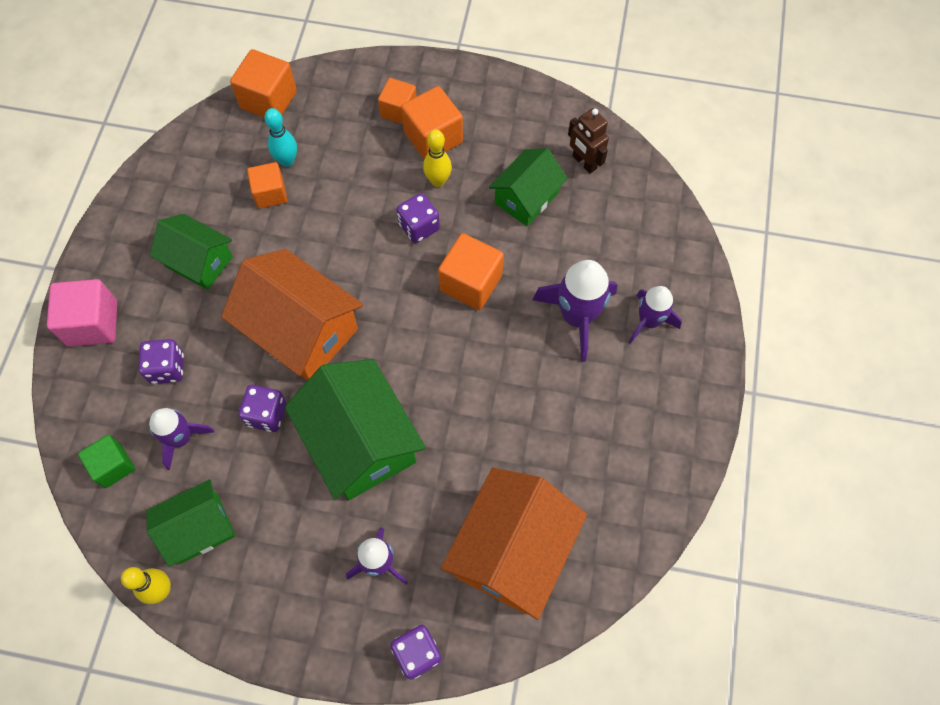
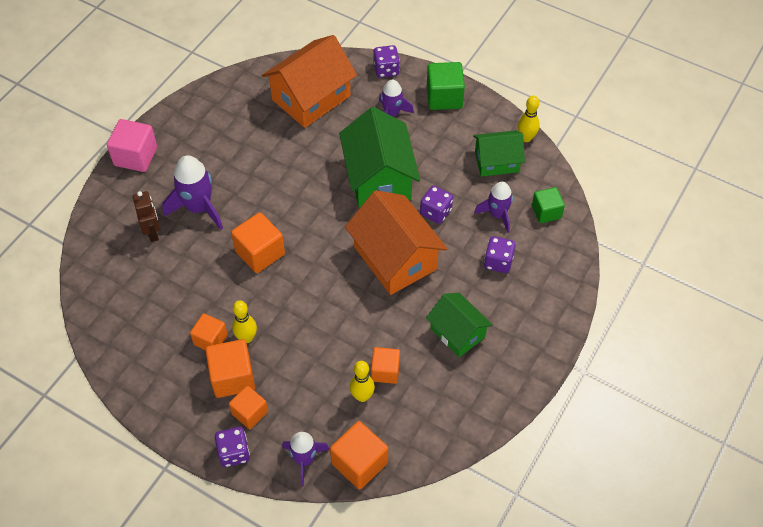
camera: 160 degrees left, 10 degrees down
pink cube [47,279,117,347] -> pink cube moved to [107,119,157,172]
turquoise bowling pin [264,108,297,167] -> yellow bowling pin [350,361,375,402]
purple dice [396,193,440,243] -> purple dice moved to [215,427,250,467]
green house [489,148,568,226] -> none
brown robot [568,108,609,174] -> brown robot moved to [133,191,160,242]
purple rocket [629,286,682,344] -> purple rocket moved to [282,432,329,486]
none -> orange cube [190,313,228,350]
none -> green cube [427,62,465,110]

